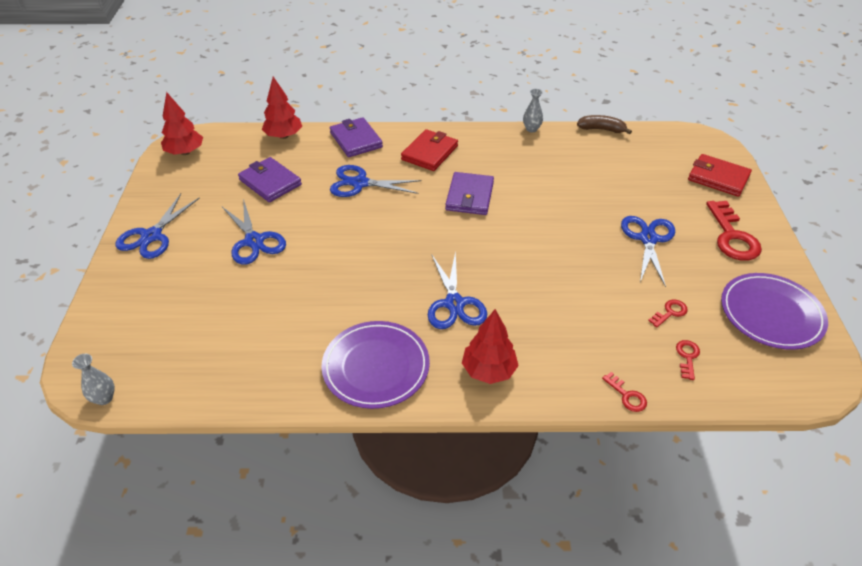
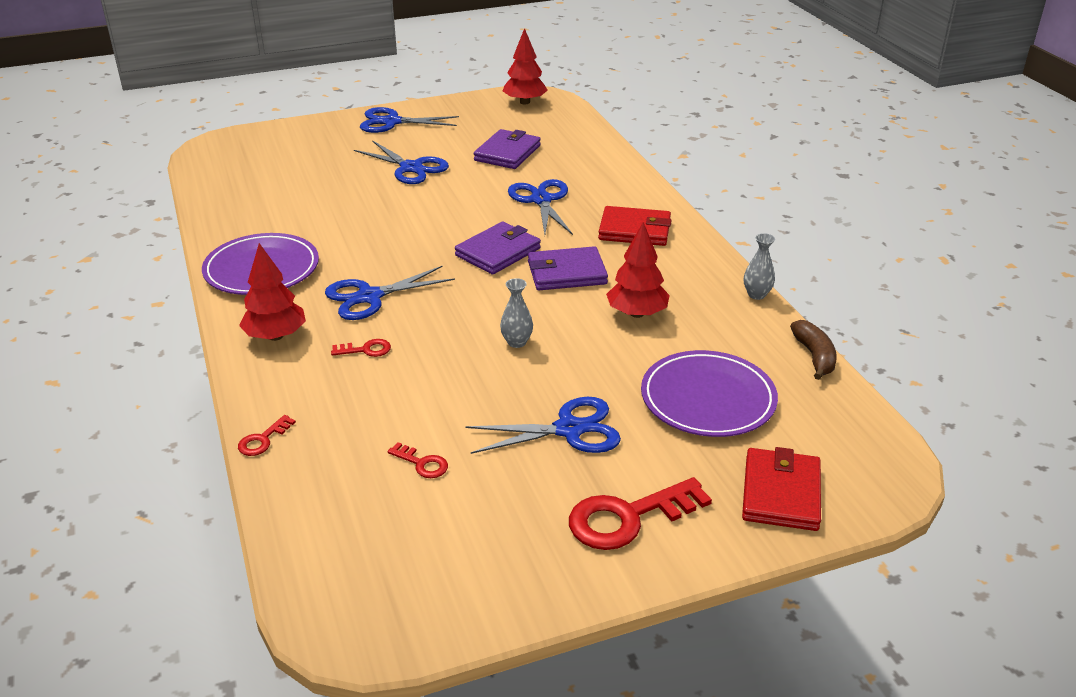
camera: 70 degrees right, 10 degrees down
grey vase [72,354,115,405] -> grey vase moved to [500,278,533,348]
blue scissors [222,199,286,265] -> blue scissors turned 90 degrees counterclockwise [354,140,449,184]
red tree [262,77,302,139] -> red tree moved to [606,222,670,318]
purple wallet [330,117,383,157] -> purple wallet moved to [455,222,541,275]
red key [676,340,700,380] -> red key moved to [331,339,391,357]
purple plate [721,273,828,350] -> purple plate moved to [641,350,778,437]

